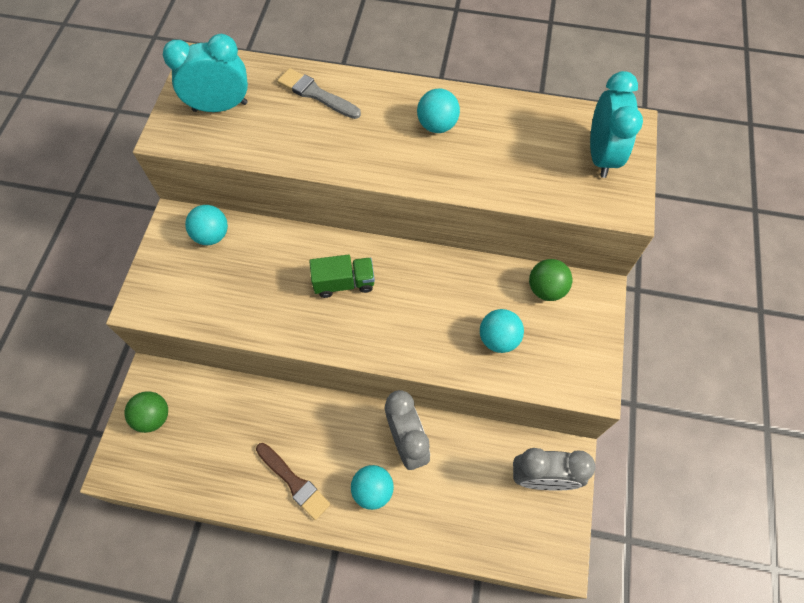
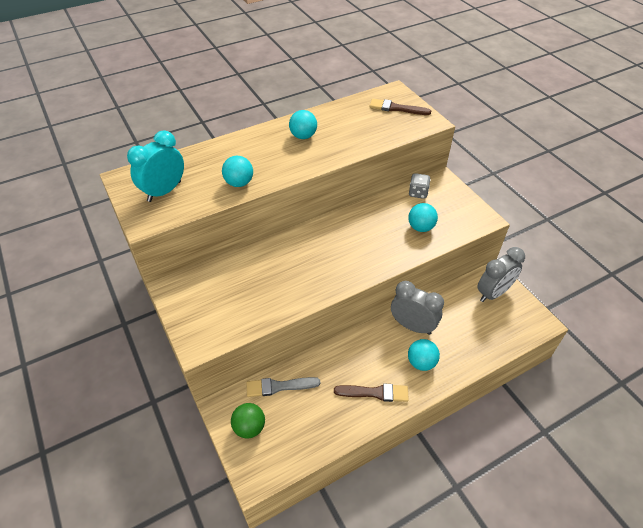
camera: 40 degrees left, 15 degrees down
turquoise ball [185,205,228,245] -> turquoise ball moved to [222,156,253,187]
grey brush [277,68,361,119] -> grey brush moved to [247,377,320,397]
green truck [309,255,375,298] -> none
green ball [529,259,572,301] -> grey dice [409,173,431,199]
turquoise clock [590,71,643,178] -> brown brush [369,99,431,115]

